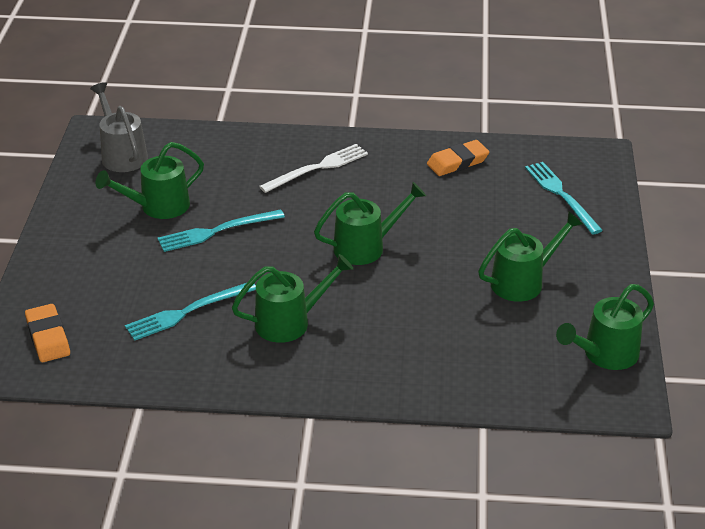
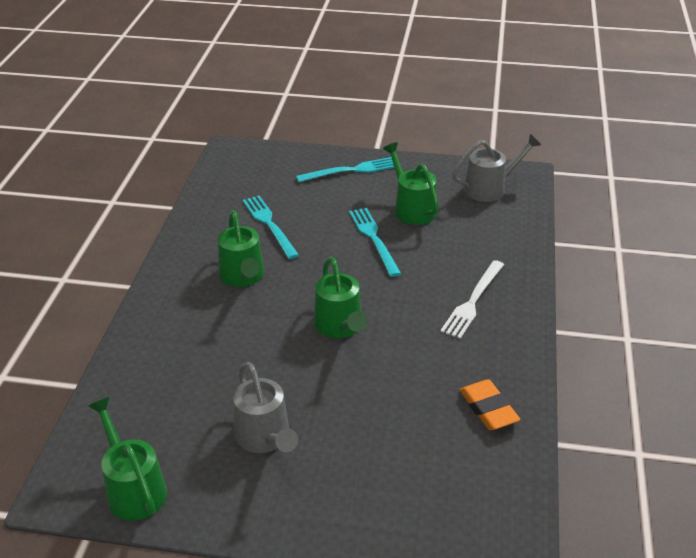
camera: 95 degrees right, 0 degrees up
orange eraser [25,304,70,362] -> none
white fork [259,144,368,193] -> white fork turned 60 degrees clockwise [440,260,504,339]
green watering can [478,211,583,302] -> grey watering can [233,362,298,453]
turquoise fork [525,162,603,234] -> turquoise fork moved to [296,157,394,182]

